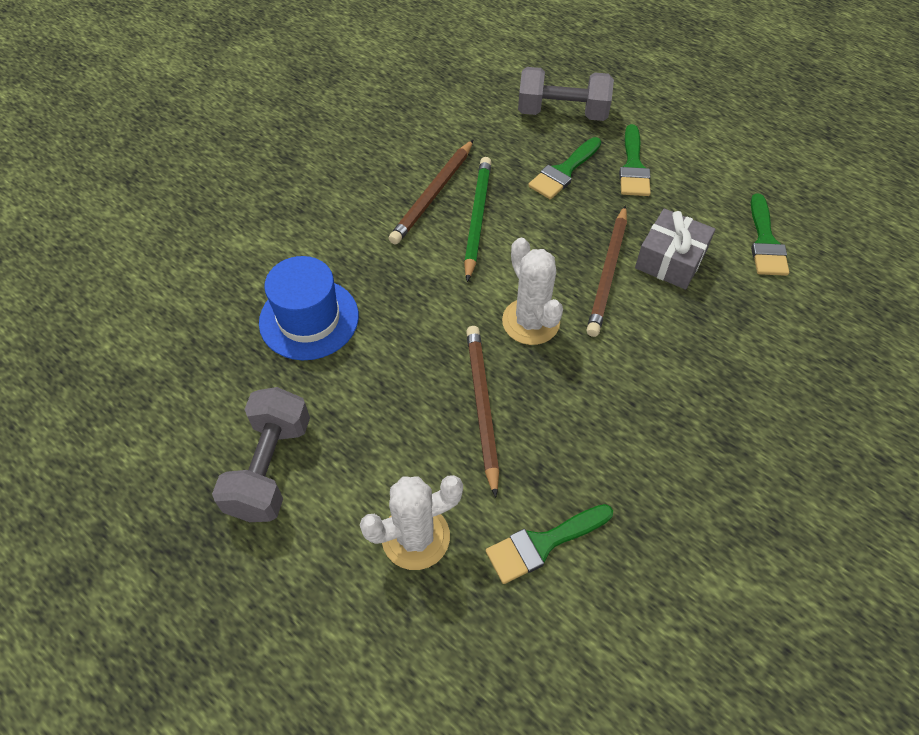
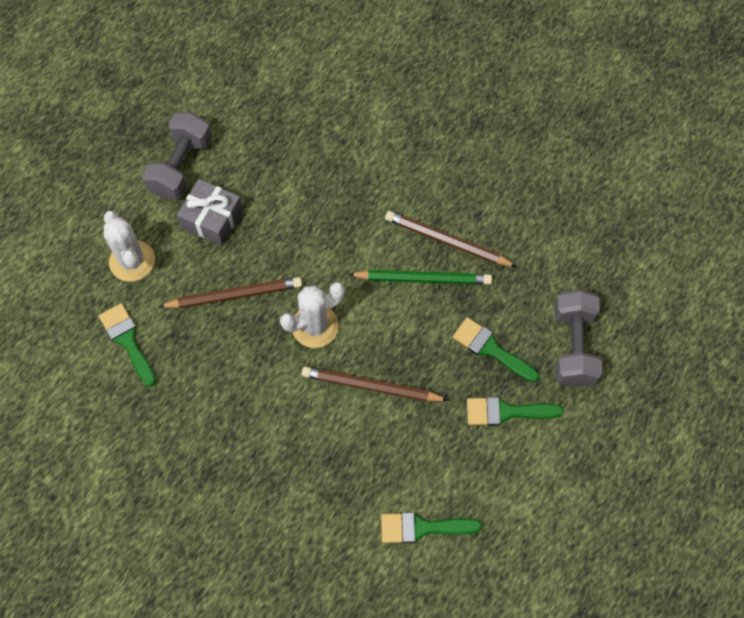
camera: 85 degrees right, 10 degrees up
grey dumbbell [212,387,310,522] -> grey dumbbell turned 75 degrees counterclockwise [142,112,212,200]
blue hat [259,256,359,360] -> none
grey gift [635,208,715,290] -> grey gift moved to [177,179,243,245]

